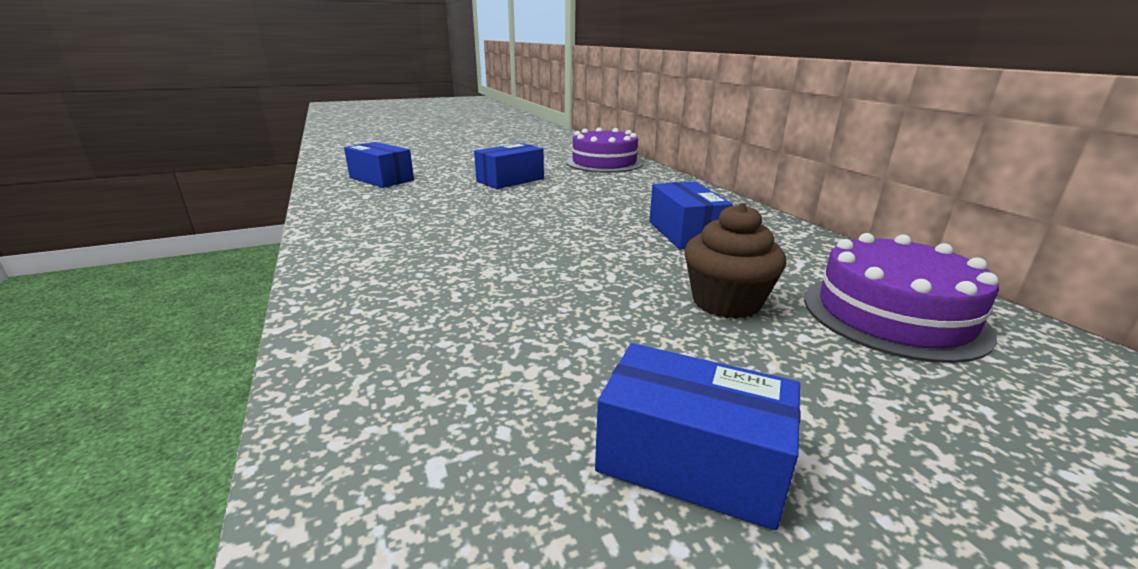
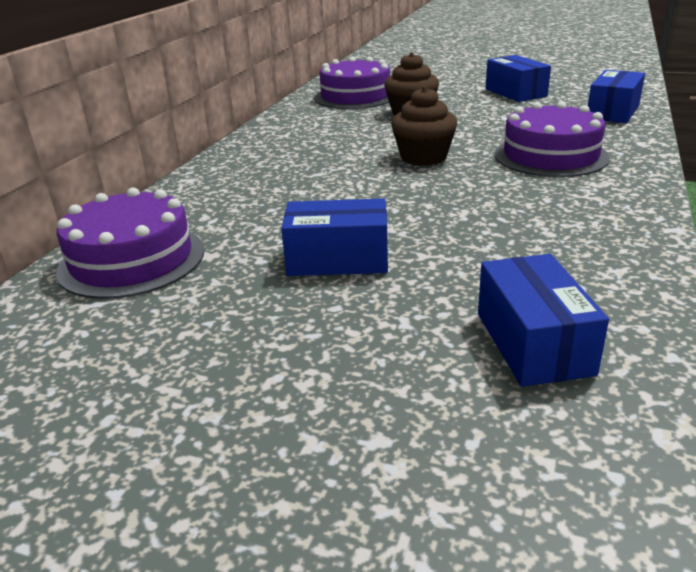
camera: 135 degrees left, 5 degrees up
blue box [649,182,733,250] -> blue box moved to [588,70,645,123]
none -> brown cupcake [391,86,458,166]
none -> purple cake [494,102,610,177]

